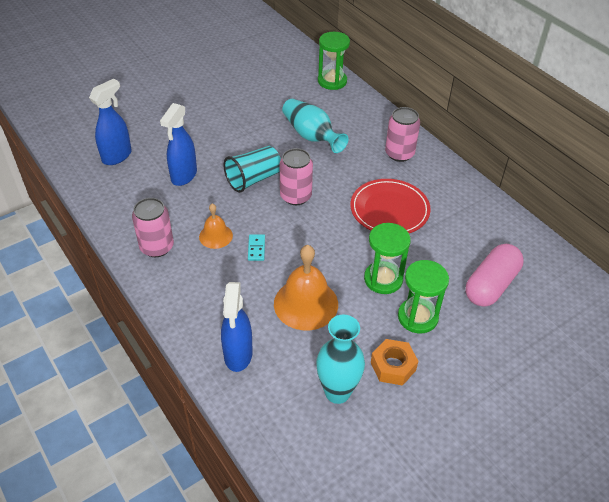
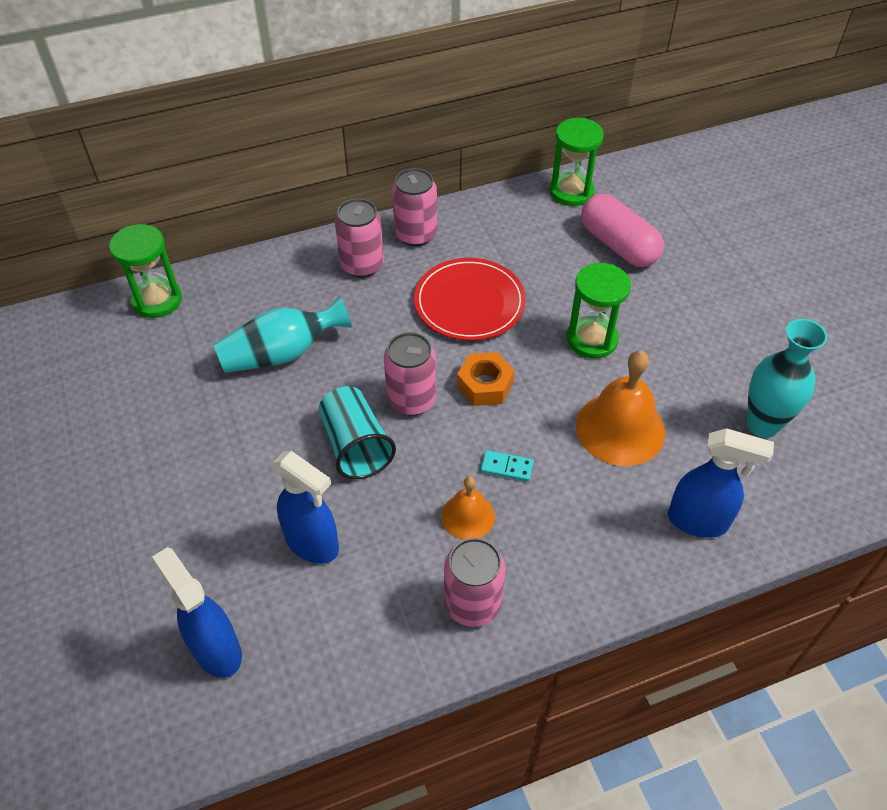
camera: 75 degrees left, 5 degrees up
orange nut [371,339,418,386] -> orange nut moved to [457,352,515,406]
green hourglass [398,260,449,333] -> green hourglass moved to [549,118,604,206]
none -> pink can [392,168,437,246]

